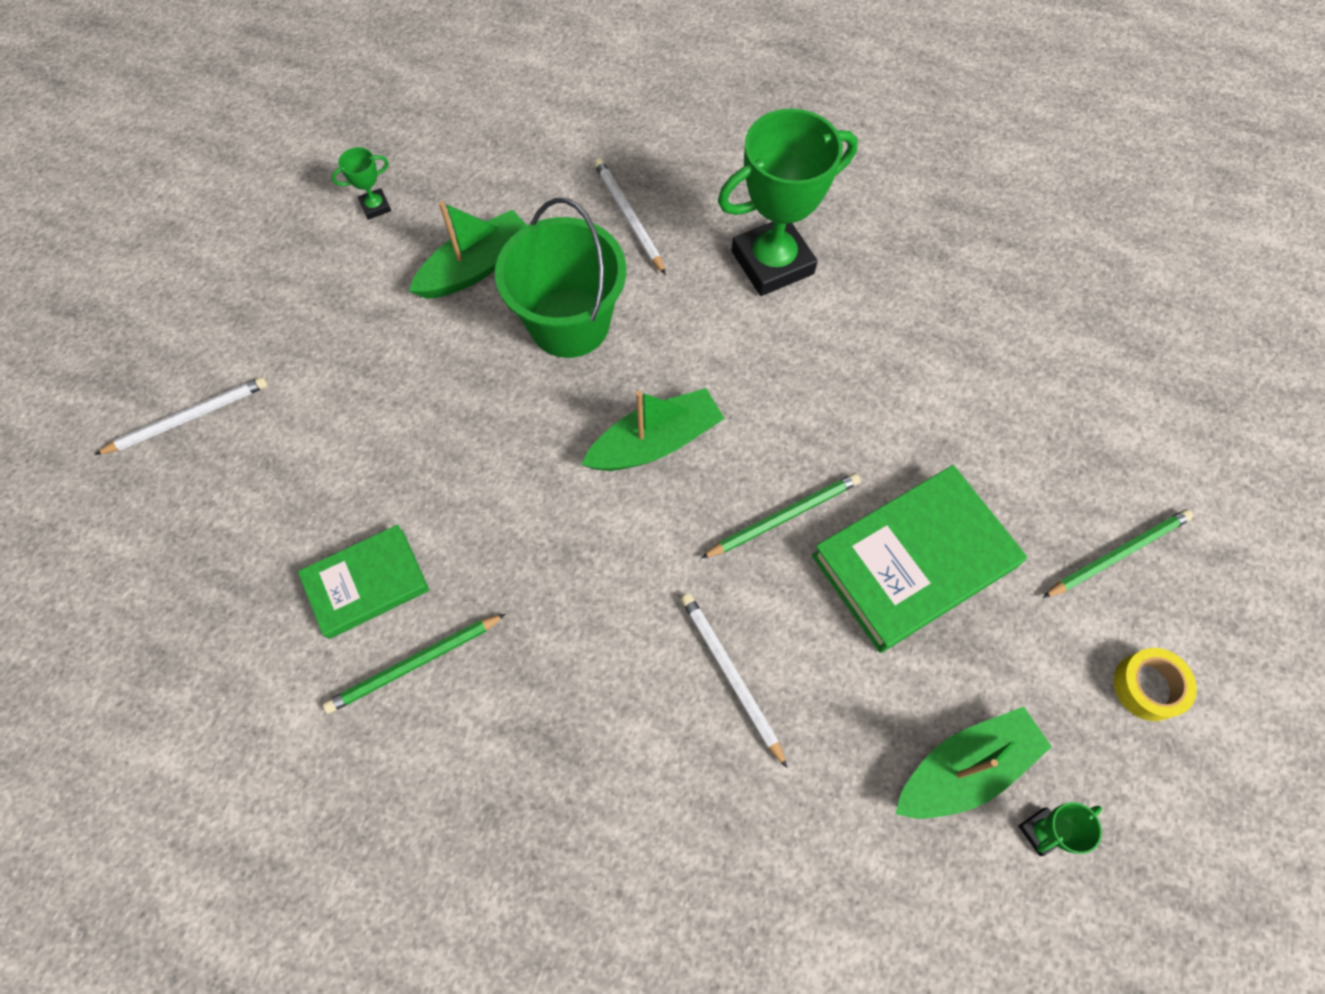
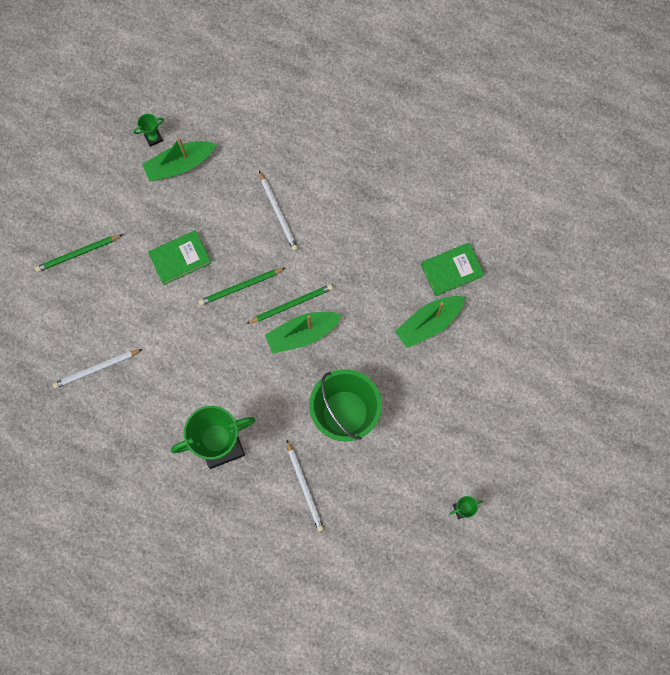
camera: 175 degrees left, 10 degrees up
white pencil [94,377,268,455] -> white pencil moved to [53,349,143,389]
green pencil [323,614,506,714] -> green pencil moved to [246,284,333,324]
green boat [409,201,527,299] -> green boat moved to [395,296,465,348]
green book [812,465,1027,653] -> green book [148,230,211,285], size x0.62
yellow tape [1114,648,1197,721] -> none

